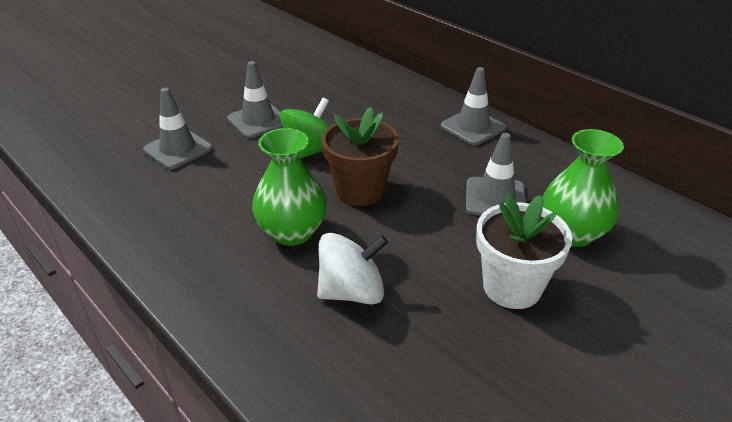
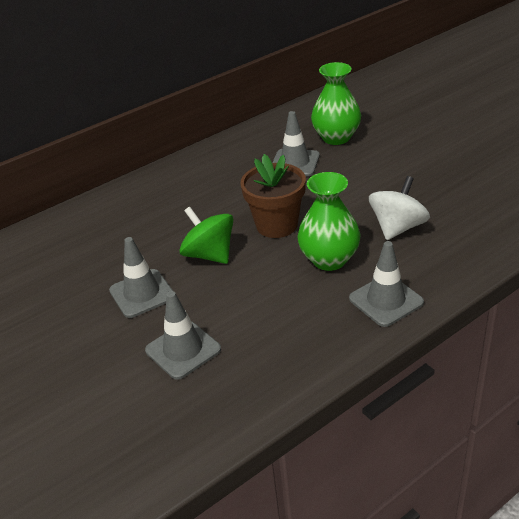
camera: 80 degrees left, 0 degrees up
white spinning top [317,233,388,305] -> white spinning top turned 45 degrees clockwise [369,176,430,240]
grey traffic cone [441,67,506,145] -> grey traffic cone moved to [349,241,424,327]
white flower pot [476,194,572,309] -> none

